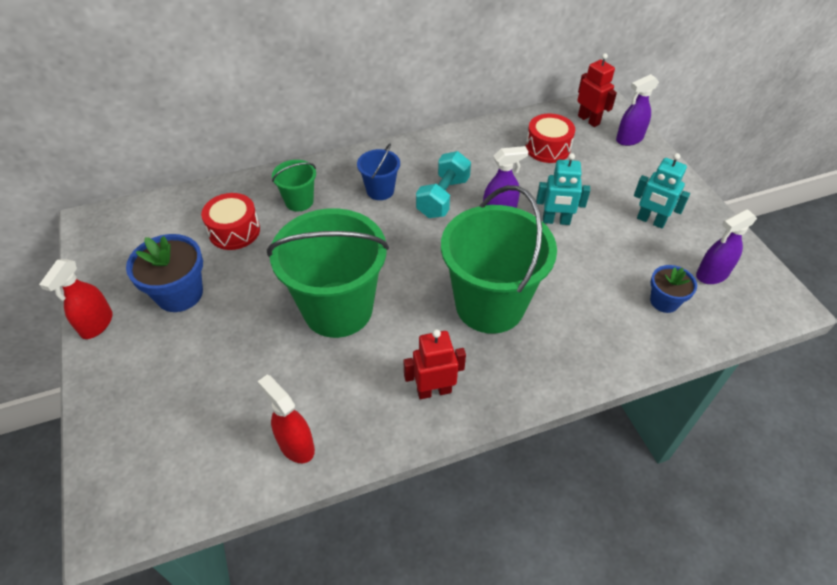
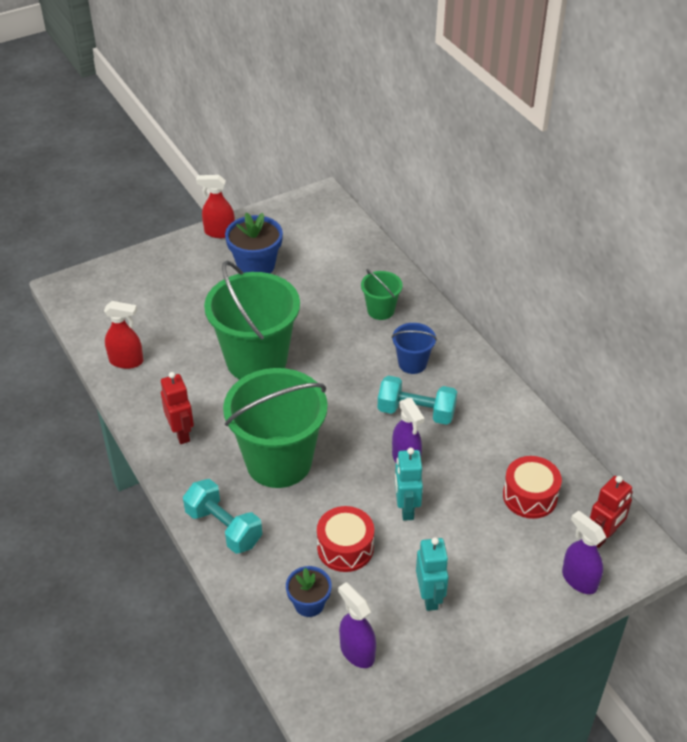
camera: 80 degrees right, 5 degrees down
red drum [201,193,260,250] -> red drum moved to [317,506,374,572]
red spray bottle [258,375,315,463] -> red spray bottle turned 60 degrees clockwise [104,301,143,369]
turquoise robot [634,153,690,228] -> turquoise robot turned 150 degrees clockwise [416,537,449,611]
none -> turquoise dumbbell [183,479,262,554]

